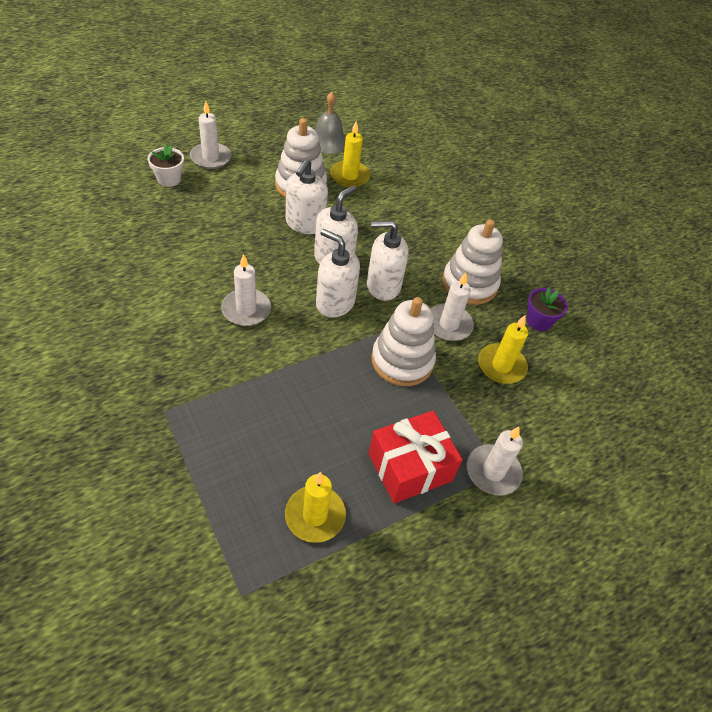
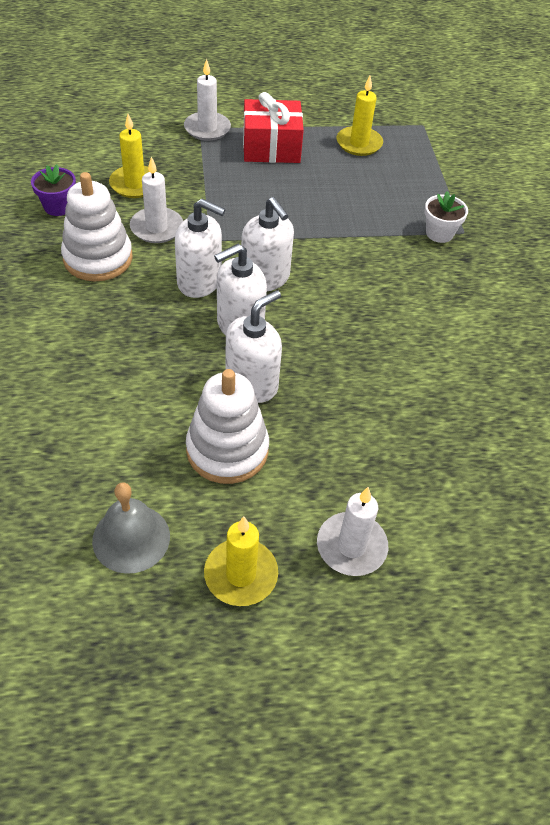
camera: 155 degrees left, 0 degrees up
white flower pot [148,144,184,187] -> white flower pot moved to [424,191,468,243]
white candle [221,254,271,326] -> none
yellow candle [330,121,371,187] -> yellow candle moved to [204,517,278,606]
white stacking toy [371,297,436,386] -> none

